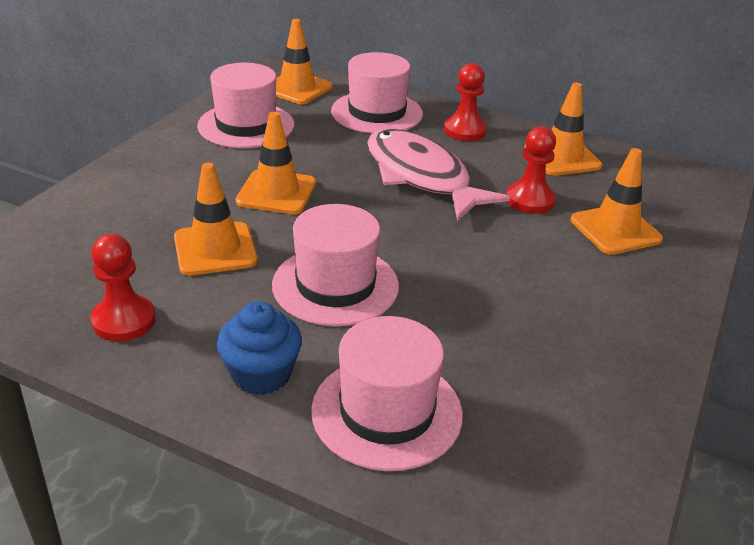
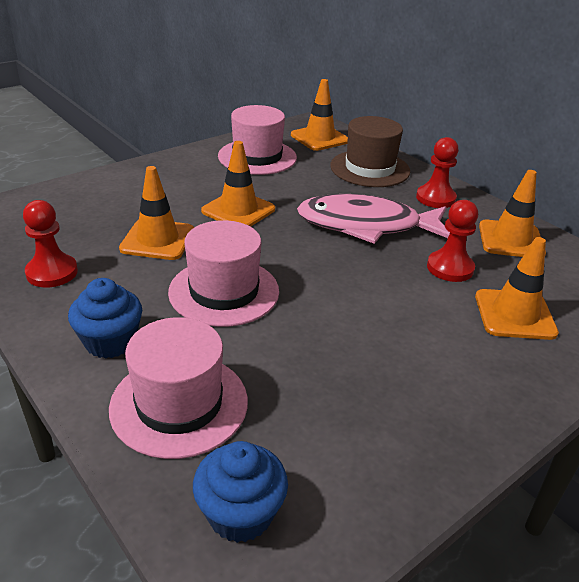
camera: 25 degrees right, 0 degrees up
pink hat [331,52,423,134] -> brown hat [330,116,410,187]
pink fish [367,128,510,221] -> pink fish turned 75 degrees counterclockwise [297,194,450,244]
none -> blue cupcake [193,441,288,543]

